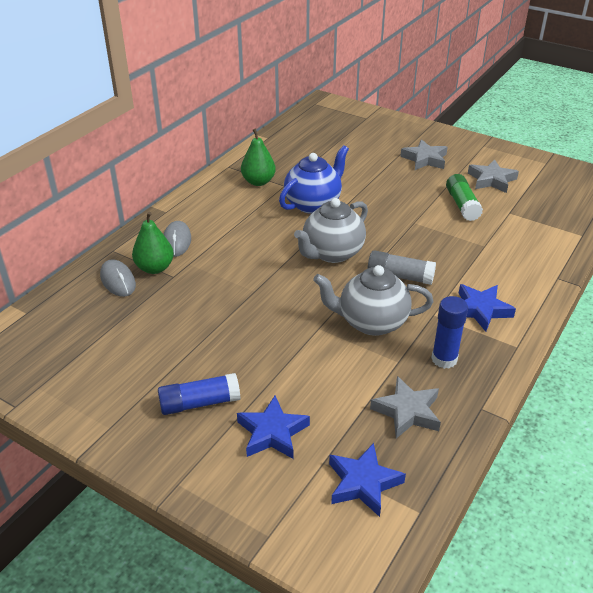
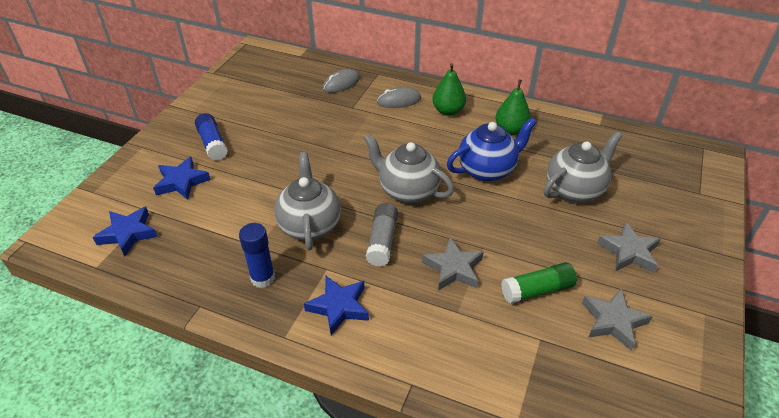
camera: 80 degrees right, 5 degrees up
green pear [132,212,174,274] -> green pear moved to [432,63,466,116]
blue teapot [279,145,349,214] -> blue teapot turned 60 degrees counterclockwise [447,118,537,182]
grey star [370,376,441,438] -> grey star moved to [422,237,484,291]
none -> grey teapot [544,131,622,203]

